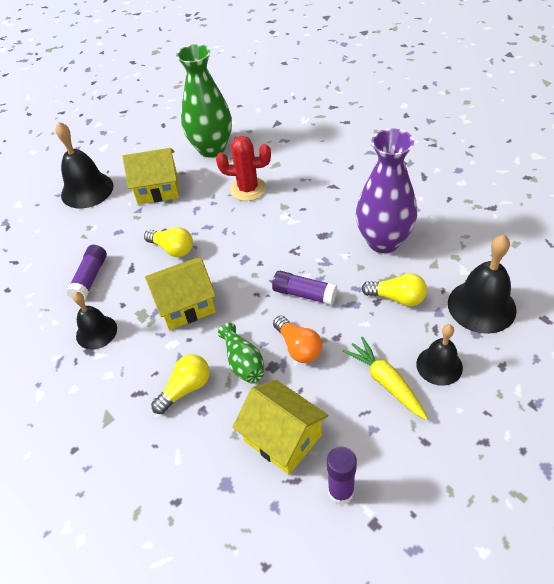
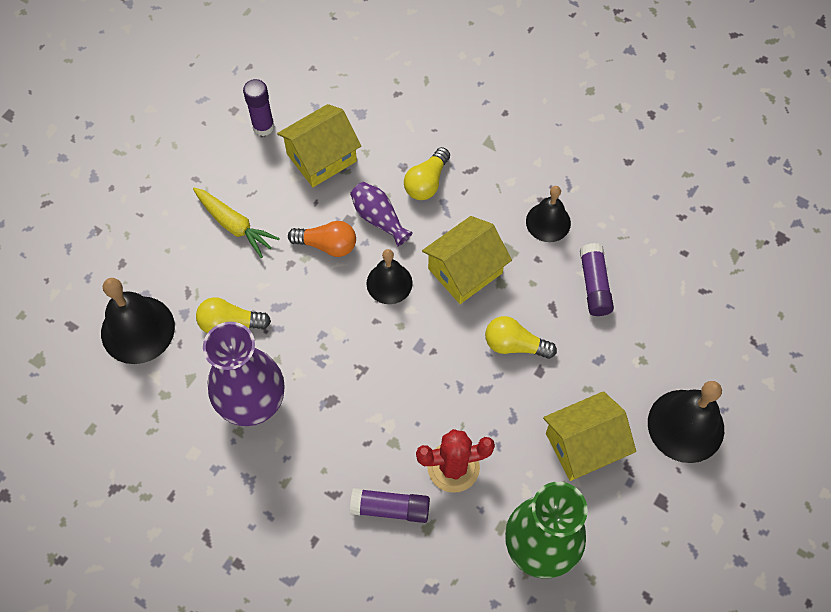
camera: 160 degrees right, 15 degrees up
green vase [218,323,264,383] -> purple vase [350,182,413,247]
yellow house [232,380,328,475] -> yellow house turned 60 degrees counterclockwise [277,104,361,187]
purple glue stick [272,271,337,305] -> purple glue stick moved to [350,488,430,523]
orange light bulb [273,316,322,363] -> orange light bulb turned 150 degrees clockwise [288,221,356,257]
black bell [416,324,463,386] -> black bell moved to [366,249,413,304]

